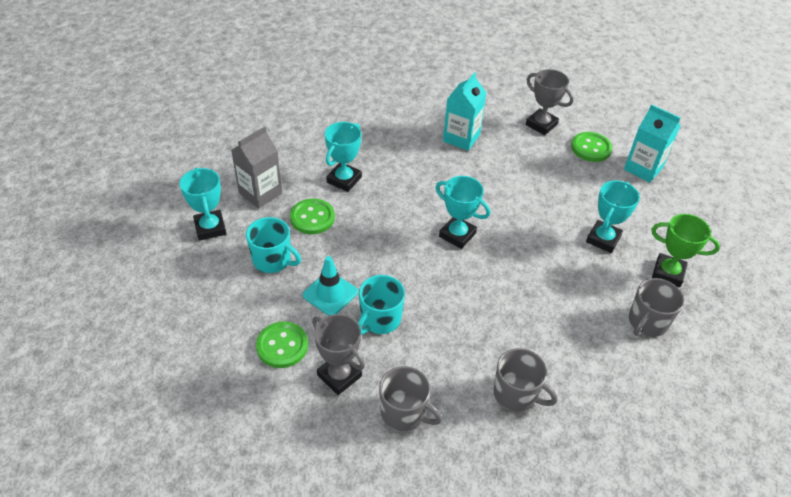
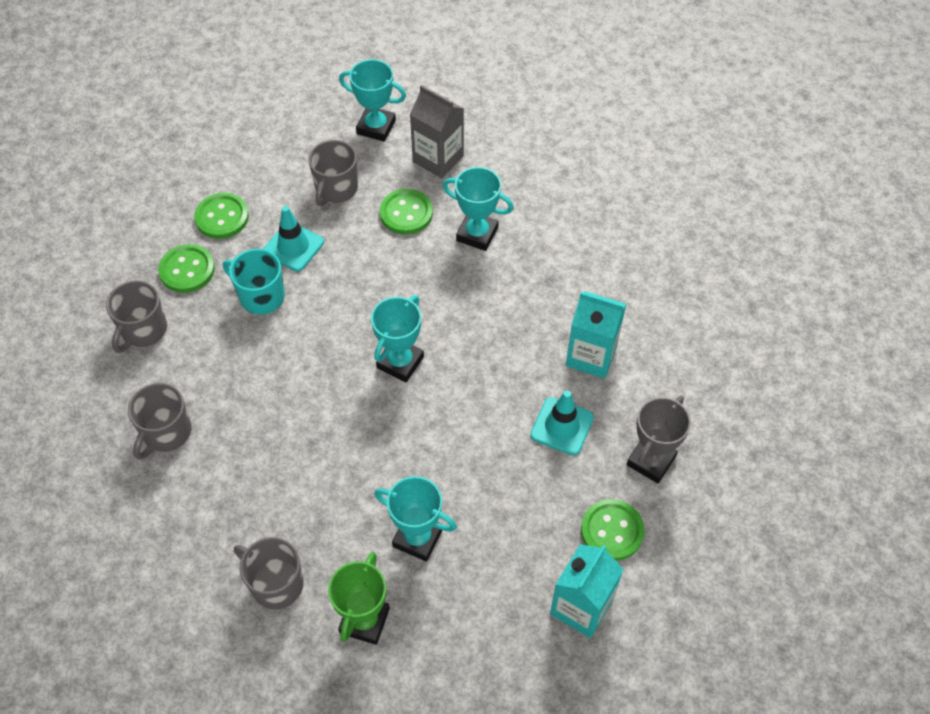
camera: 85 degrees right, 10 degrees up
turquoise trophy [180,167,226,241] -> turquoise trophy turned 45 degrees clockwise [339,59,406,142]
turquoise mug [246,217,301,273] -> grey mug [308,140,358,206]
grey trophy [312,314,365,395] -> green button [158,244,215,293]
none -> turquoise traffic cone [531,390,594,455]

